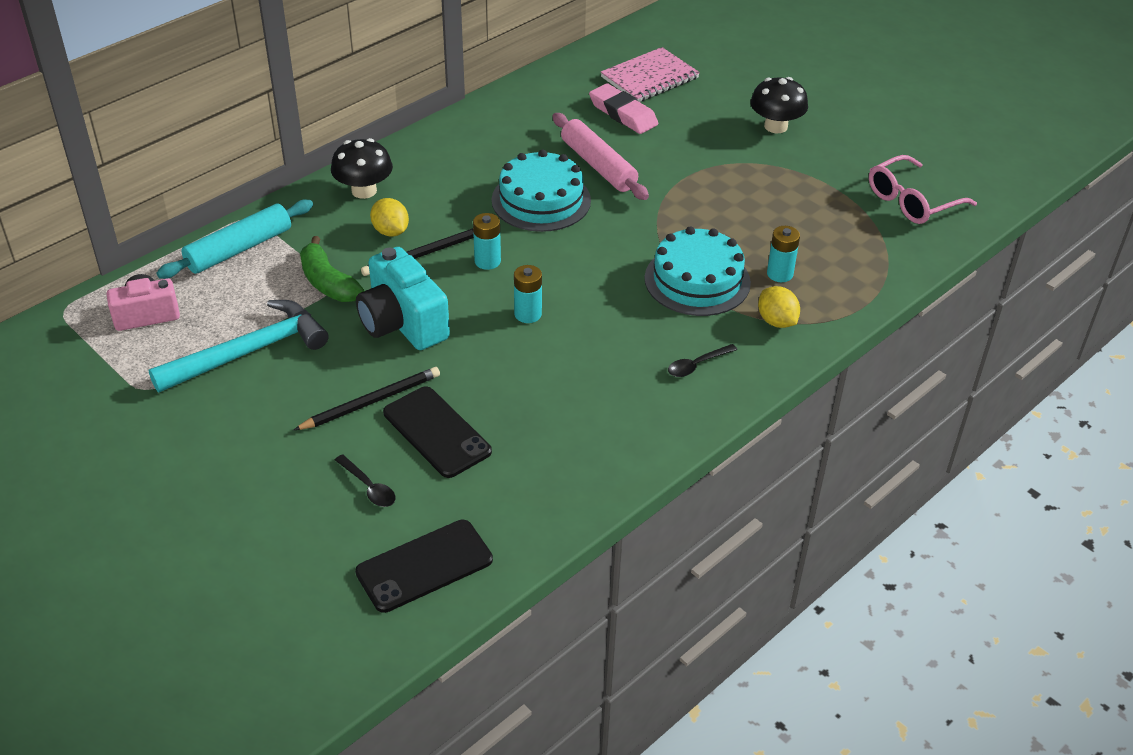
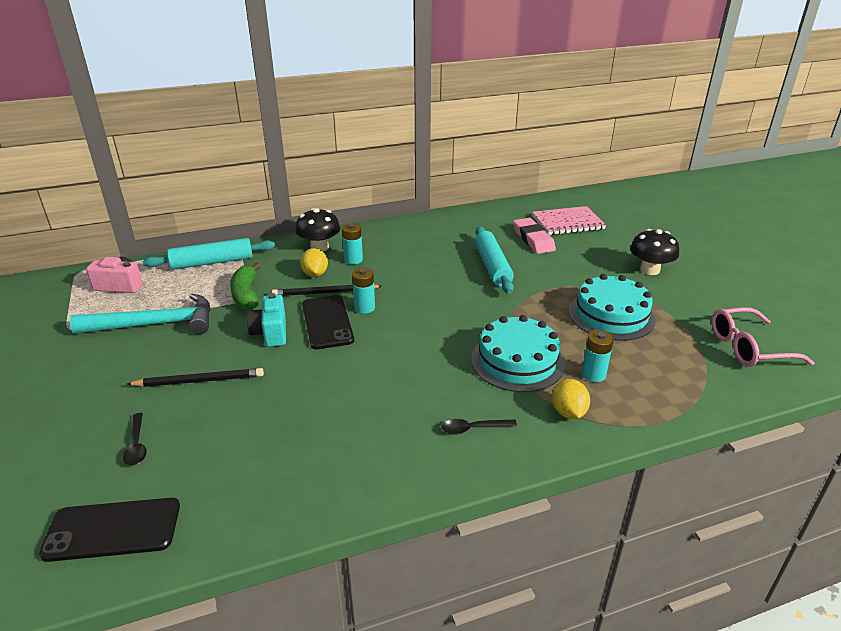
camera: 25 degrees right, 10 degrees down
turquoise camera [356,247,450,350] -> turquoise camera [246,293,286,347], size x0.65
black phone [383,386,492,478] -> black phone moved to [302,295,354,350]
turquoise cake [492,150,591,232] -> turquoise cake moved to [568,274,656,341]
turquoise battery [514,265,542,323] -> turquoise battery moved to [342,223,363,265]
pink rolling pin [553,113,649,200] -> turquoise rolling pin [475,227,514,294]

